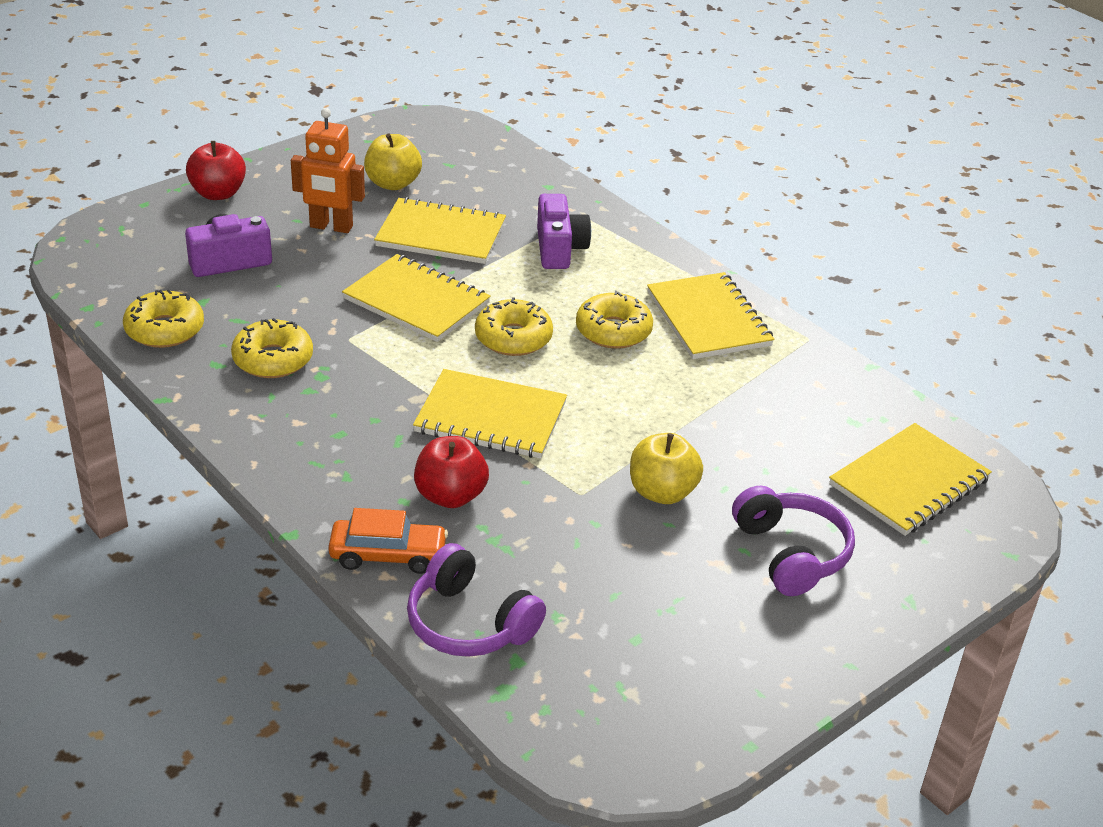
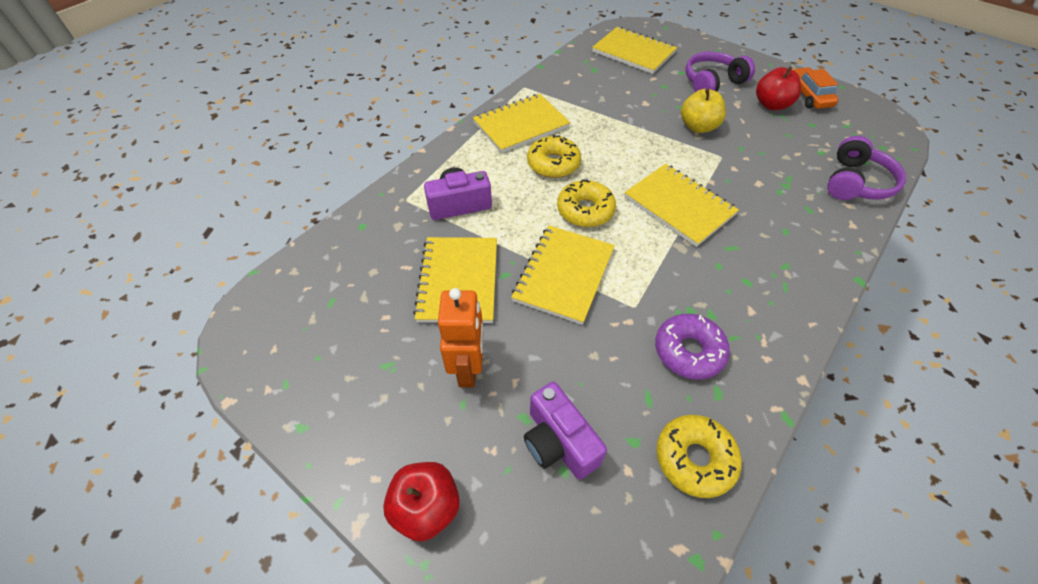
camera: 100 degrees left, 15 degrees up
yellow donut [231,318,313,378] -> purple donut [655,314,730,380]
orange car [328,508,448,574] -> orange car moved to [792,67,839,109]
yellow apple [364,133,422,190] -> none
yellow notebook [413,369,567,459] -> yellow notebook turned 45 degrees counterclockwise [624,164,739,247]
red apple [414,436,489,508] -> red apple moved to [756,66,801,110]

